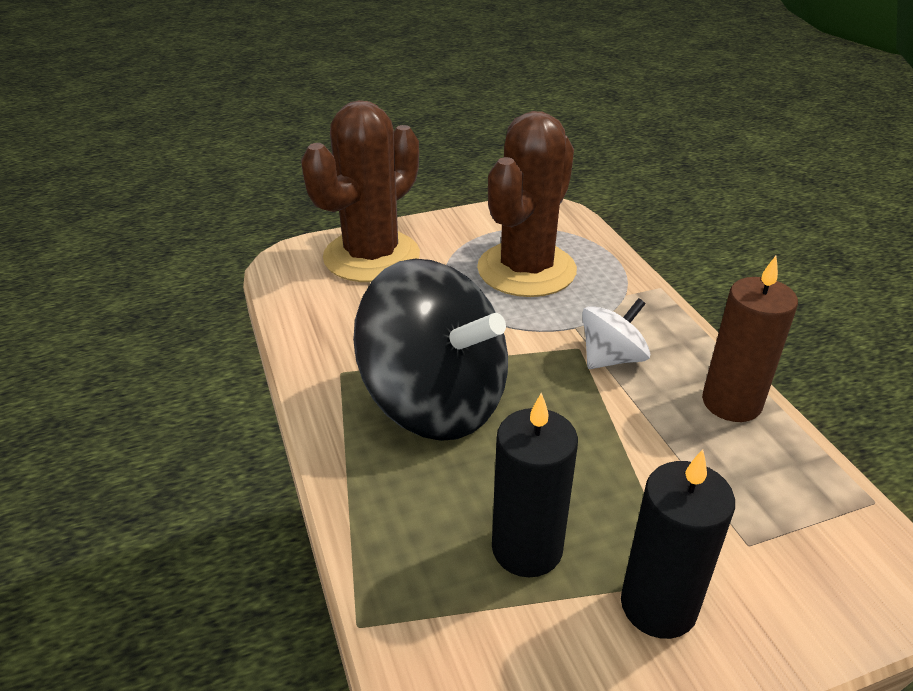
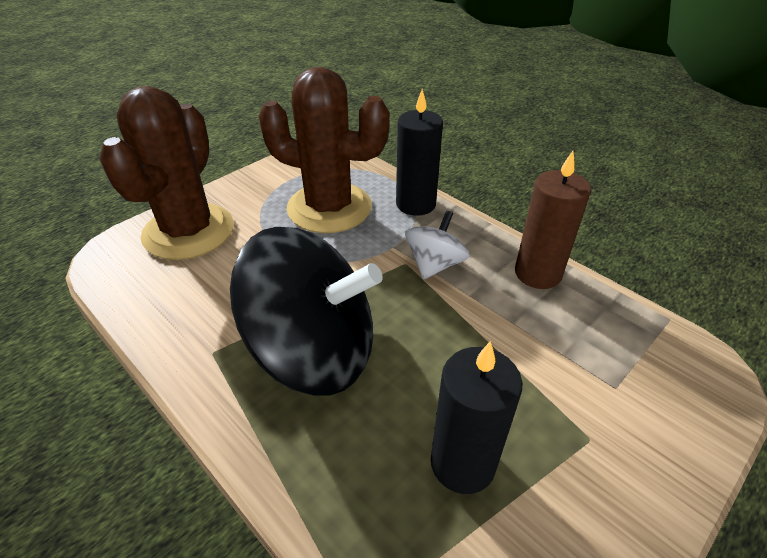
camera: 25 degrees left, 5 degrees up
brown cactus [477,111,577,297] -> brown cactus turned 75 degrees counterclockwise [259,67,390,233]
black candle [621,450,735,639] -> black candle moved to [396,89,443,216]

